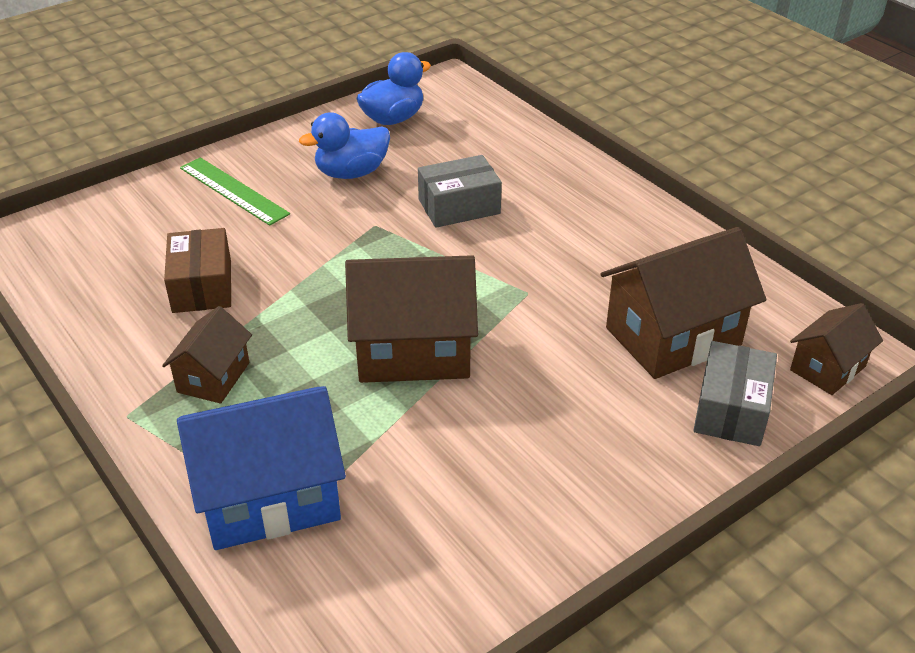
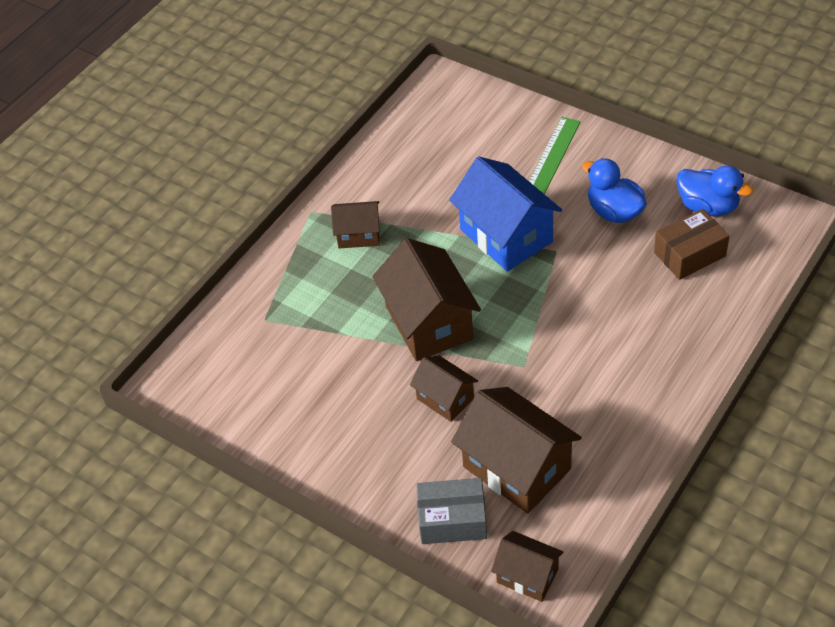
camera: 75 degrees right, 10 degrees up
brown box [164,228,231,313] -> brown box moved to [654,209,729,280]
blue house [177,386,346,550] -> blue house moved to [449,157,562,272]
grey box [418,155,502,228] -> none
none -> brown house [410,356,478,422]

